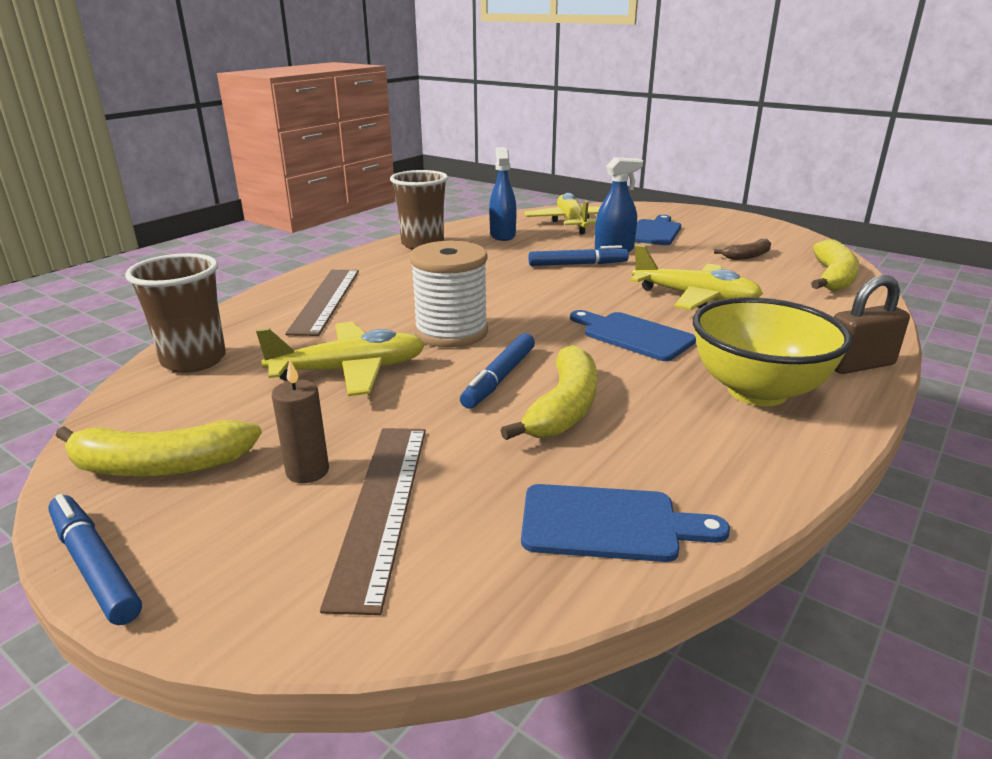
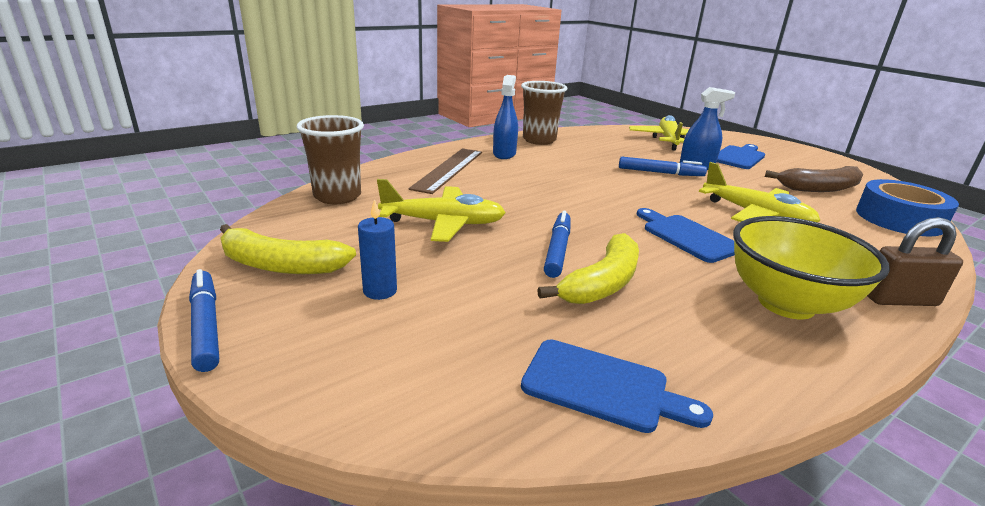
camera: 15 degrees right, 0 degrees up
brown candle [272,360,329,483] -> blue candle [358,199,397,300]
brown ruler [320,428,426,615] -> none
white spool [410,241,488,348] -> none
blue marker [460,333,535,409] -> blue marker turned 150 degrees clockwise [544,211,570,278]
blue spray bottle [489,147,517,241] -> blue spray bottle moved to [493,75,518,159]
brown banana [714,239,771,260] -> brown banana [765,166,863,192], size x1.69
yellow banana [811,240,860,291] -> blue tape [856,179,959,236]

